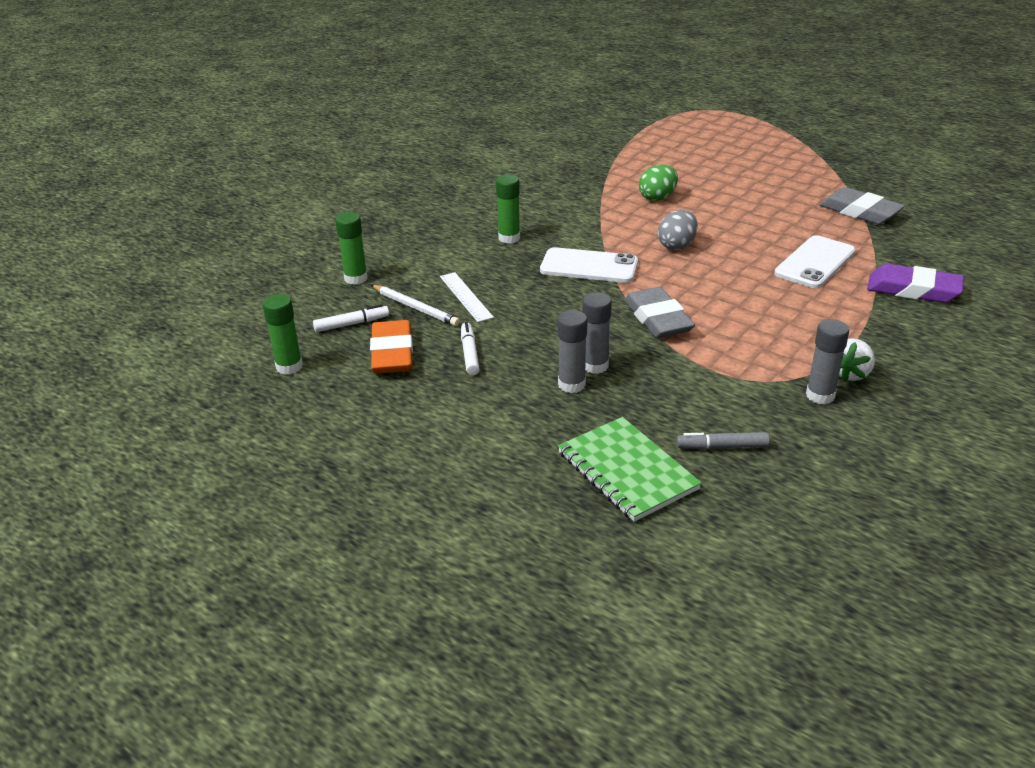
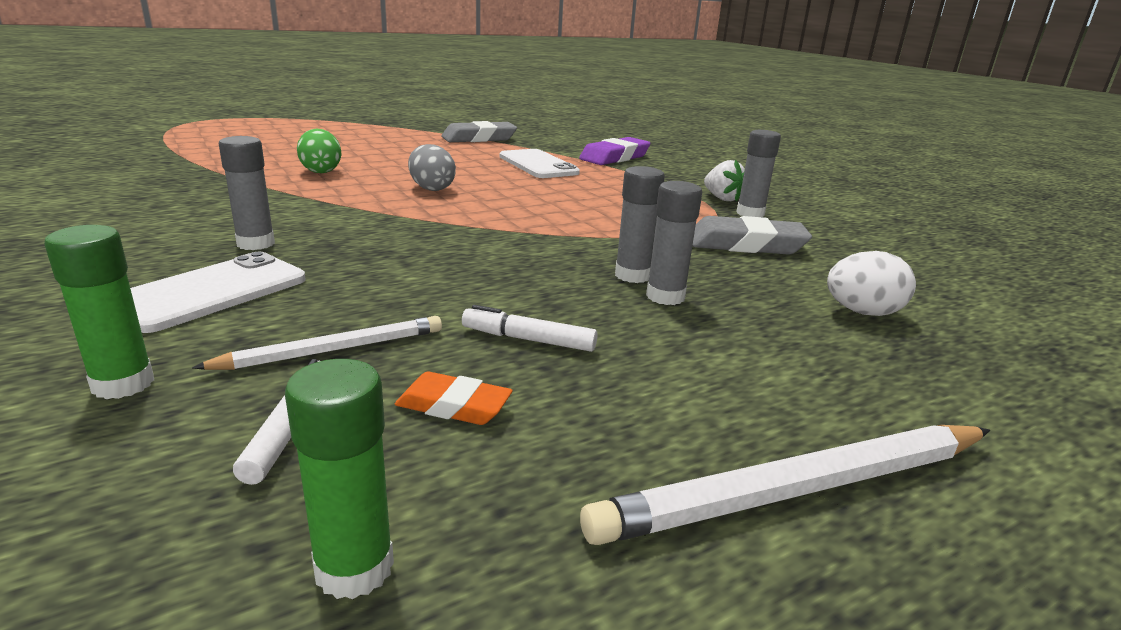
camera: 70 degrees left, 10 degrees down
orange eraser [370,320,413,373] -> orange eraser [395,372,513,425], size x0.57
white ruler [440,272,494,322] -> none
green glue stick [496,174,520,244] -> grey glue stick [219,136,275,250]
white phone [540,247,638,283] -> white phone moved to [130,252,306,333]
green notebook [558,417,702,522] -> white egg [827,251,916,316]
grey eraser [624,287,695,338] -> grey eraser moved to [693,216,812,255]
grey marker [676,432,769,449] -> none
none -> white pencil [580,425,990,545]

